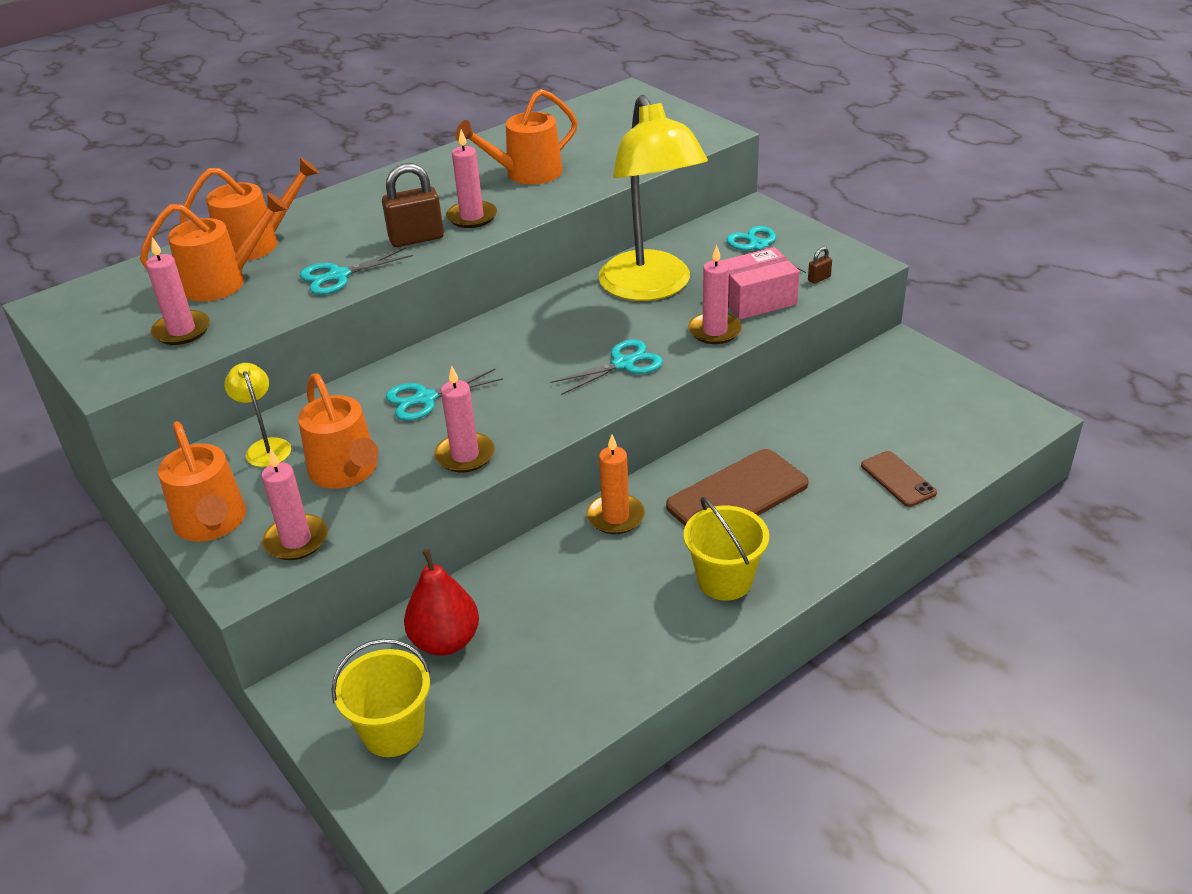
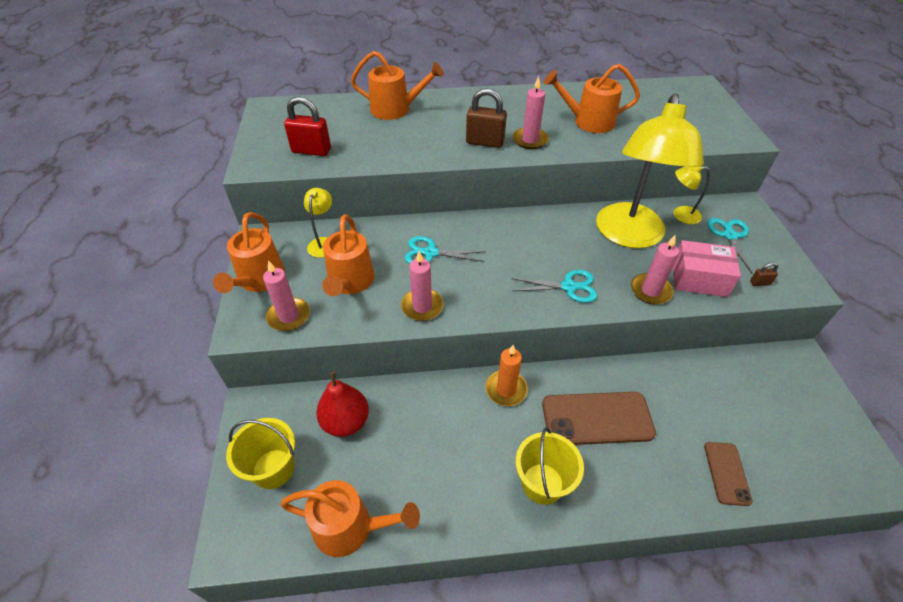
camera: 30 degrees right, 10 degrees up
orange watering can [140,193,288,302] -> orange watering can moved to [280,480,420,557]
pink candle [146,237,210,345] -> red padlock [284,96,331,156]
turquoise scissors [300,248,413,295] -> none
none -> yellow lamp [674,166,710,224]

